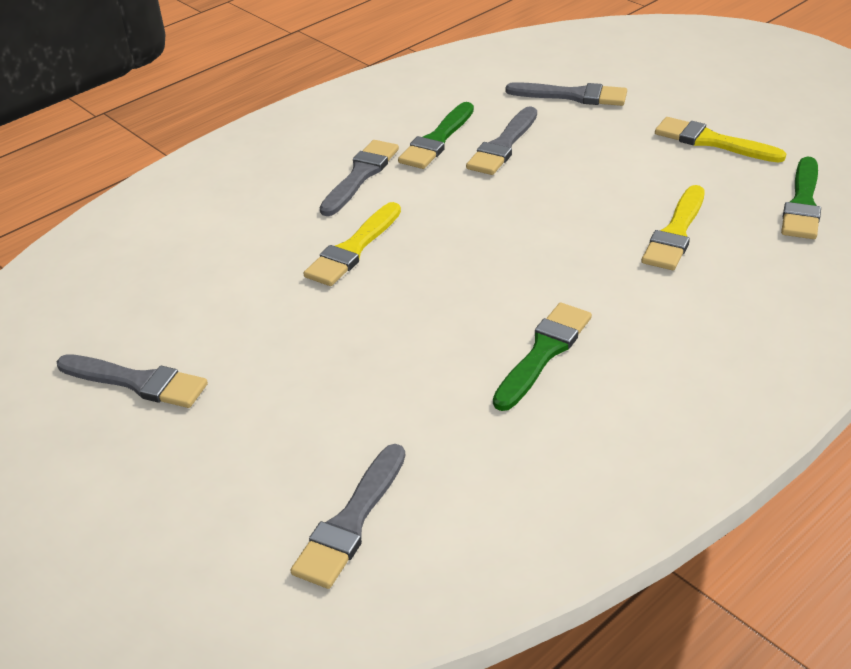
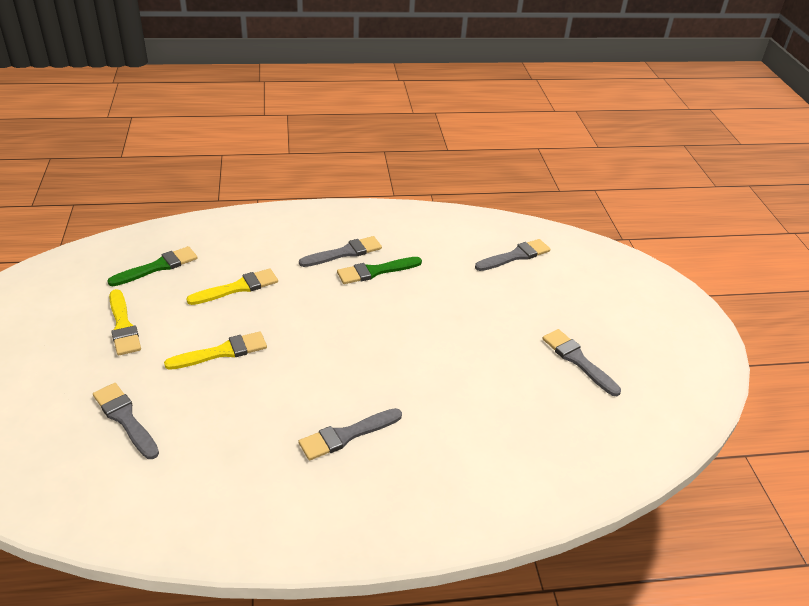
camera: 150 degrees left, 0 degrees up
yellow brush [304,202,401,286] -> yellow brush moved to [164,331,267,370]
green brush [398,102,474,169] -> none
grey brush [466,106,537,175] -> grey brush moved to [299,236,382,267]

